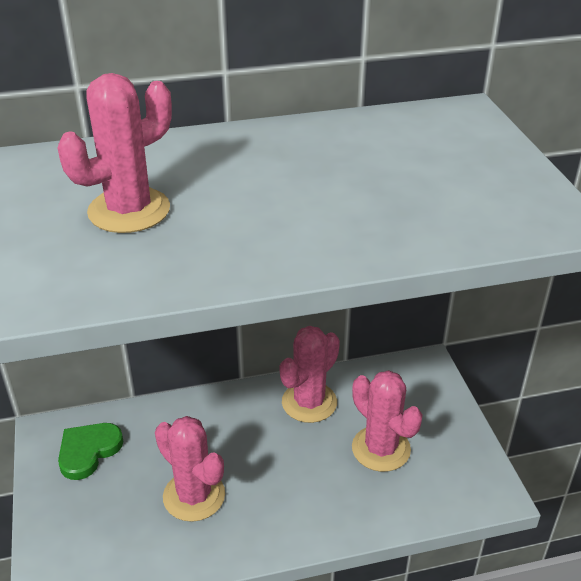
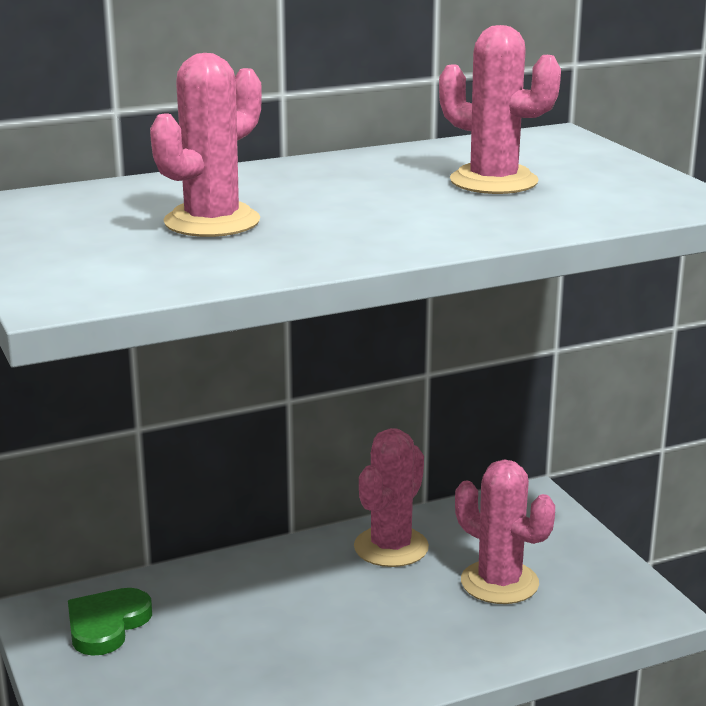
camera: 10 degrees left, 15 degrees down
pink cactus [155,416,225,522] -> pink cactus moved to [439,25,561,194]

